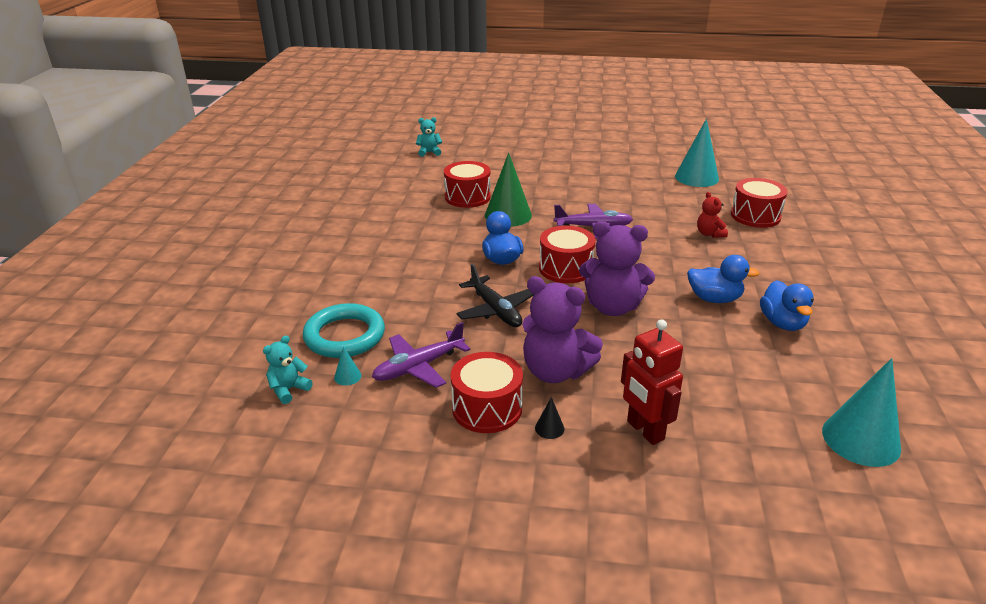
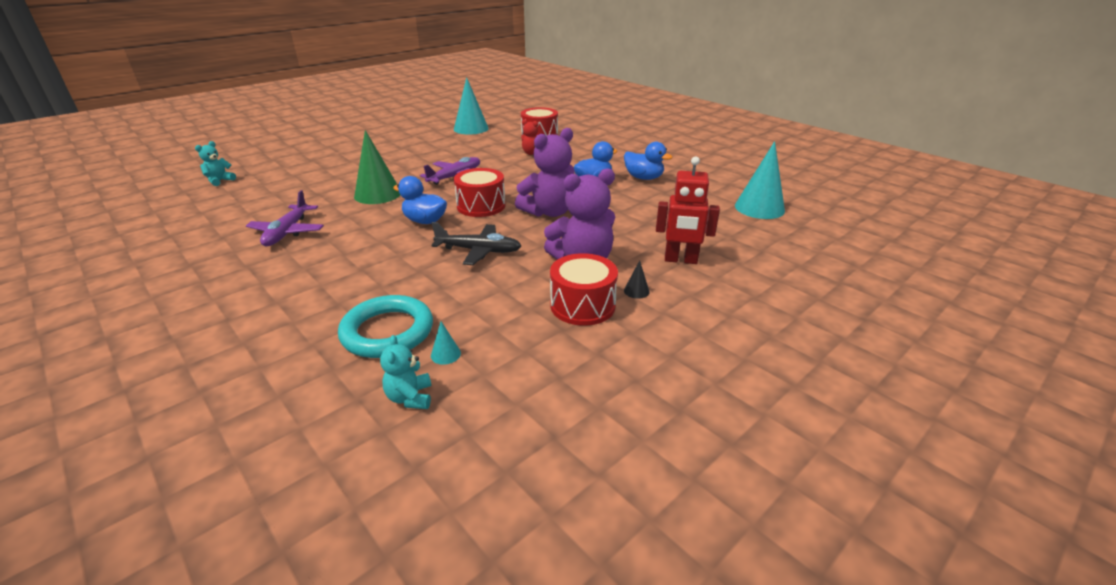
camera: 50 degrees left, 0 degrees up
purple plane [372,322,471,388] -> purple plane moved to [246,190,324,246]
red drum [444,161,491,208] -> none

